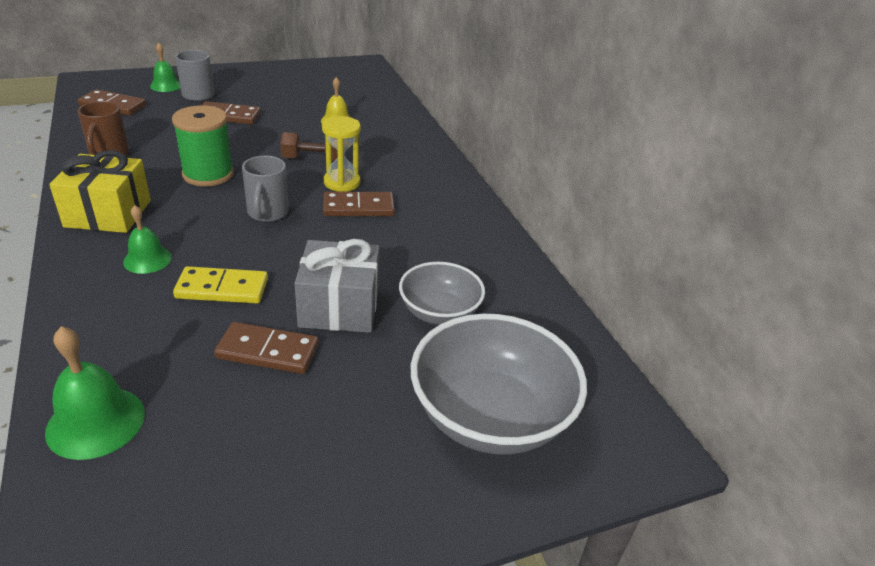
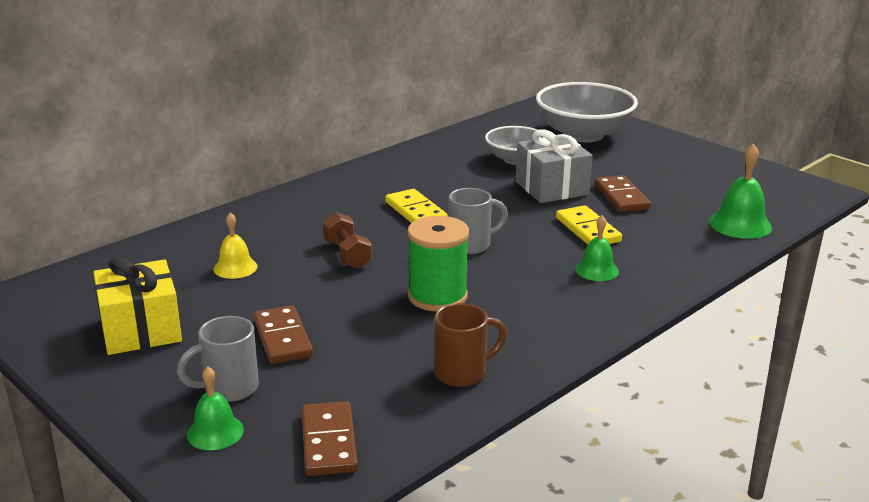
camera: 110 degrees left, 10 degrees down
yellow gift [49,150,151,233] -> yellow gift moved to [93,256,182,355]
yellow hourglass [322,116,361,192] -> none
brown domino [323,191,395,216] -> yellow domino [385,189,448,223]

